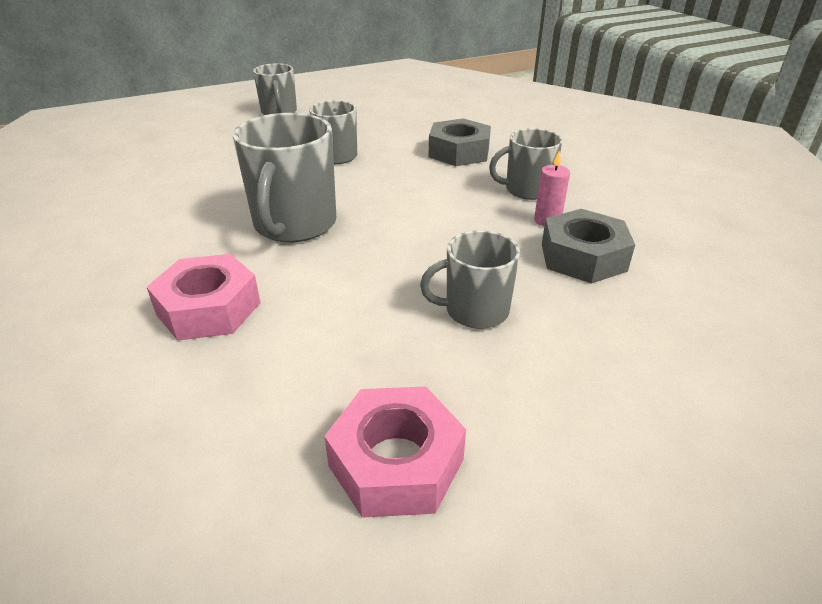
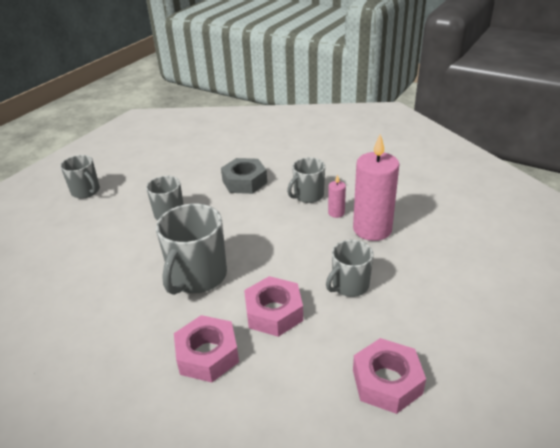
camera: 30 degrees left, 0 degrees up
grey mug [233,113,336,242] -> grey mug turned 45 degrees clockwise [156,204,227,295]
grey nut [542,209,635,284] -> pink candle [353,134,399,241]
none -> pink nut [244,276,303,337]

